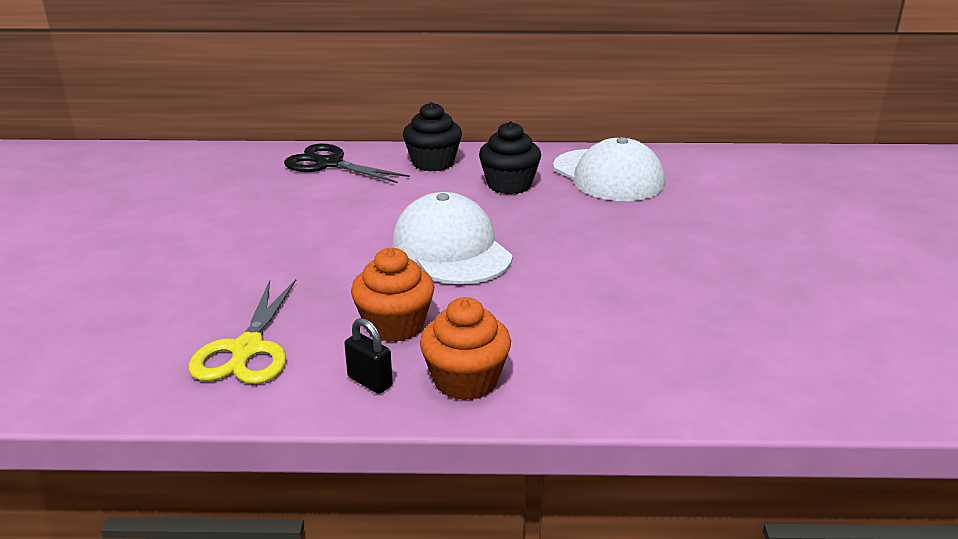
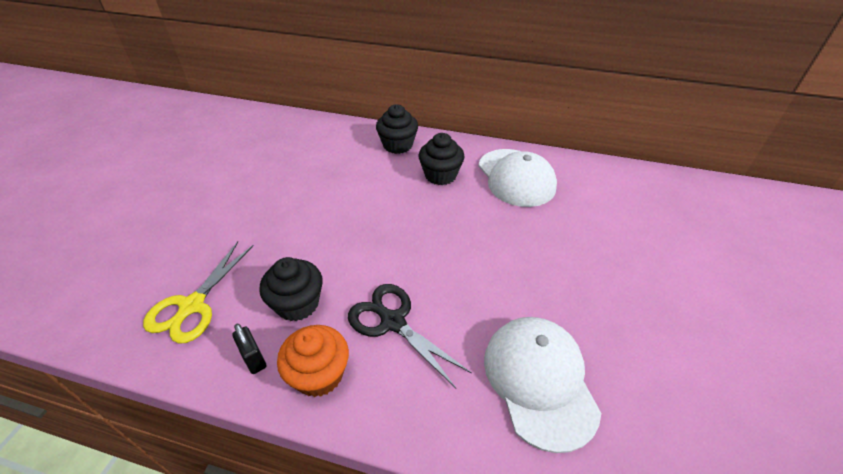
camera: 15 degrees right, 15 degrees up
black scissors [284,144,410,183] -> black scissors moved to [348,284,472,388]
orange cupcake [351,248,434,342] -> black cupcake [259,257,323,321]
white cap [392,192,513,284] -> white cap moved to [484,317,601,453]

